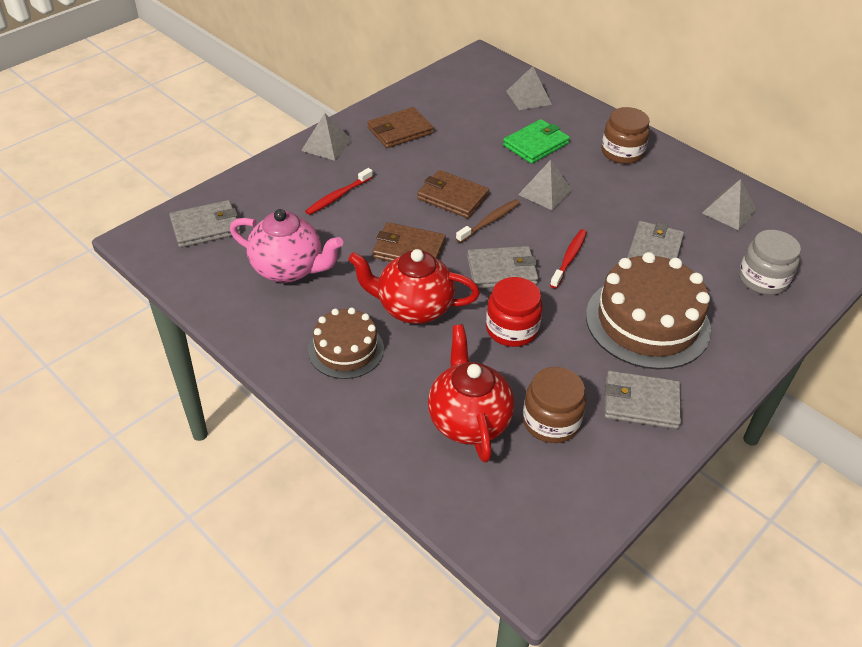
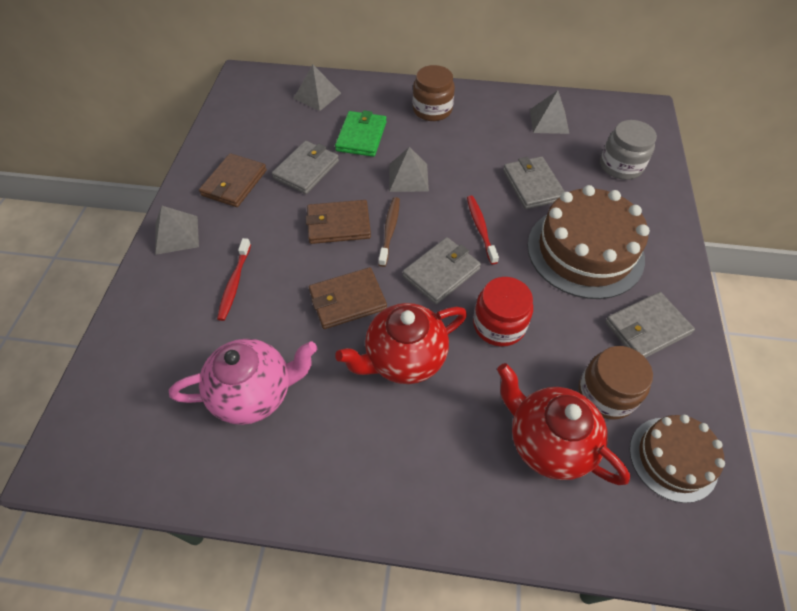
camera: 35 degrees left, 10 degrees up
grey wallet [169,200,241,248] -> grey wallet moved to [272,141,339,194]
brown cake [308,307,384,379] -> brown cake moved to [630,415,725,503]

